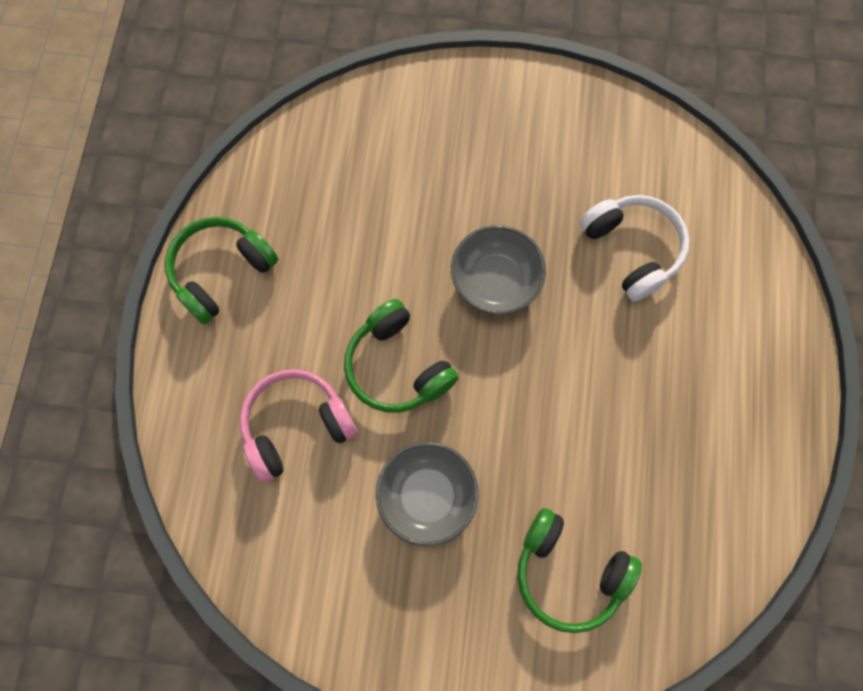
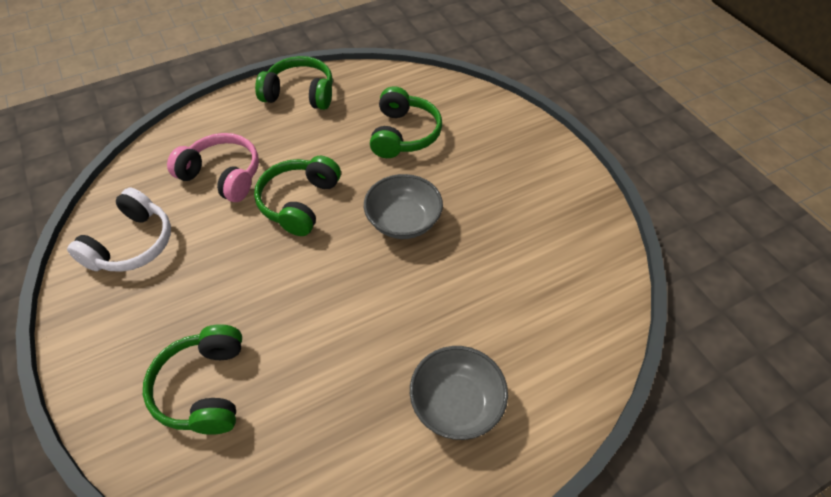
camera: 55 degrees right, 20 degrees down
grey bowl [376,442,479,546] -> grey bowl moved to [410,346,508,440]
white headphones [580,195,689,301] -> white headphones moved to [67,187,171,272]
none -> green headphones [370,86,442,158]

